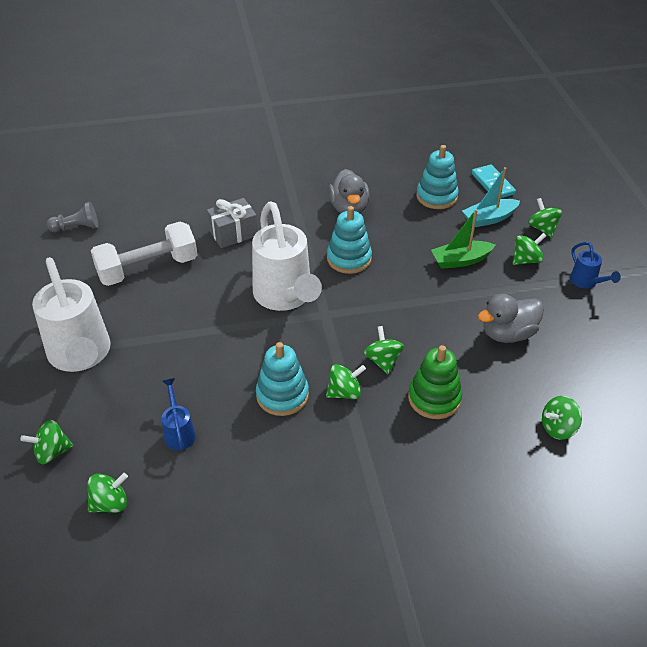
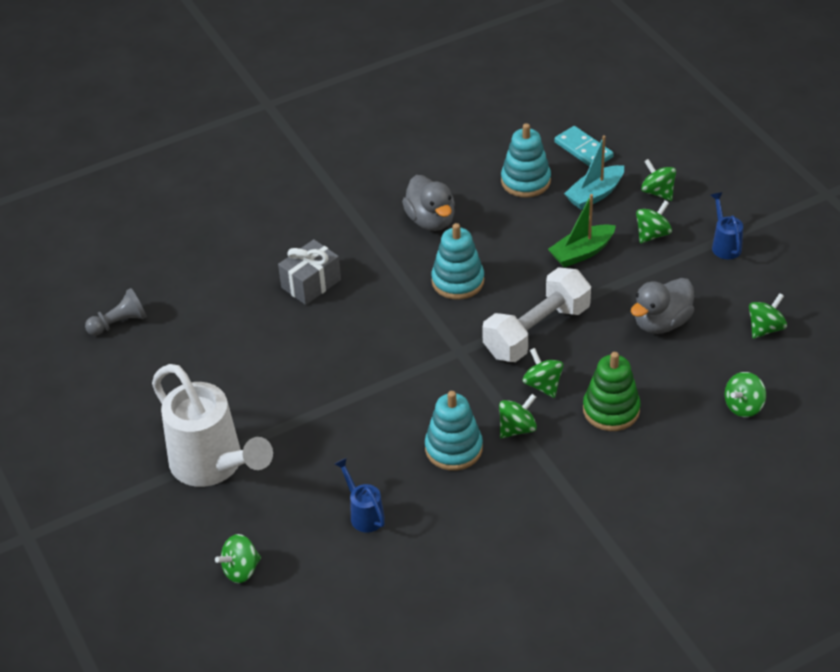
camera: 15 degrees left, 0 degrees up
green spinning top [87,473,128,513] -> green spinning top moved to [749,293,787,339]
white dumbbell [91,222,198,286] -> white dumbbell moved to [482,267,591,362]
white watering can [252,201,322,311] -> none
blue watering can [570,242,621,289] -> blue watering can turned 150 degrees counterclockwise [711,192,743,259]

